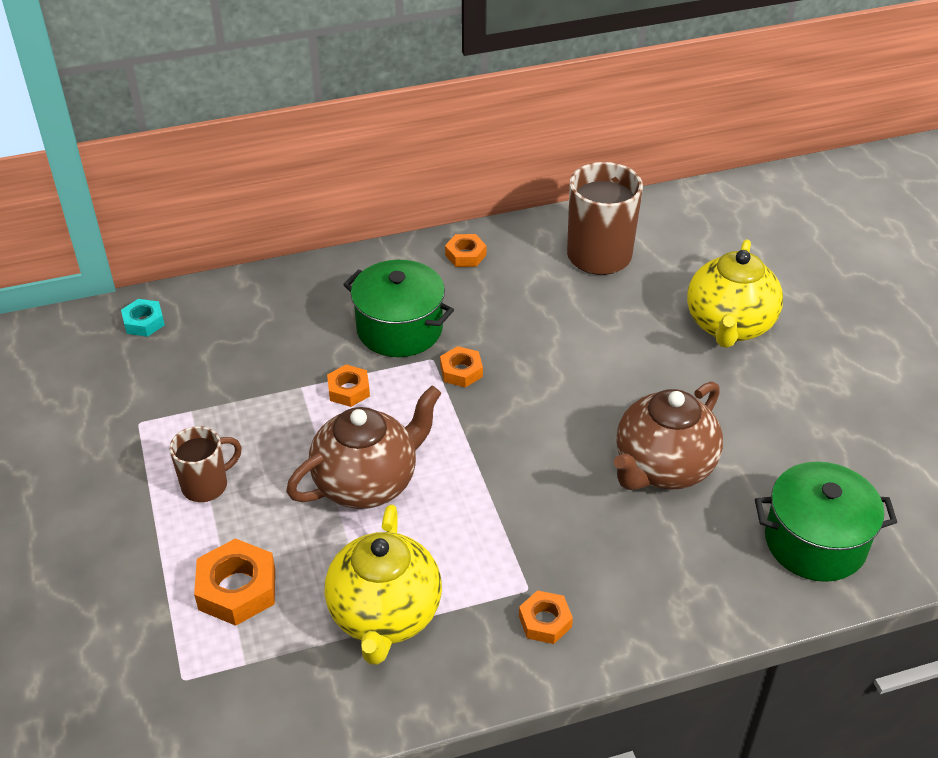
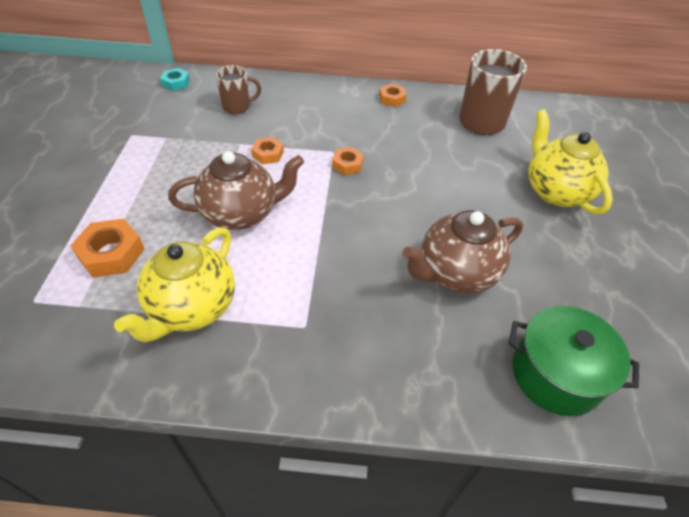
camera: 20 degrees right, 5 degrees up
brown mug [169,426,242,502] -> brown mug moved to [216,65,261,114]
green pot [343,260,454,357] -> none
orange nut [519,590,573,644] -> none
yellow teapot [687,239,783,348] -> yellow teapot turned 120 degrees clockwise [528,109,613,214]

